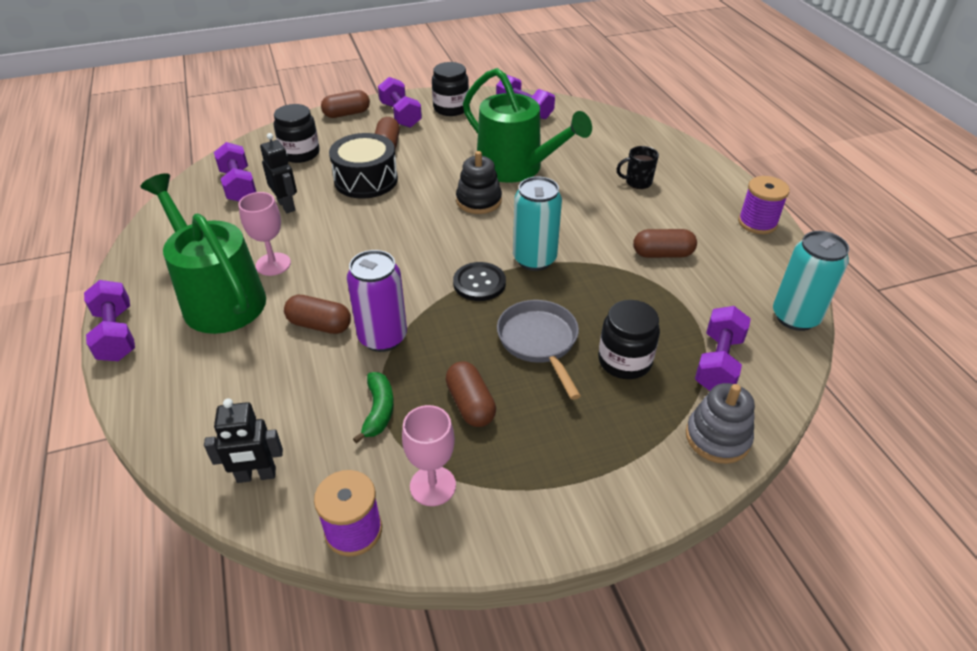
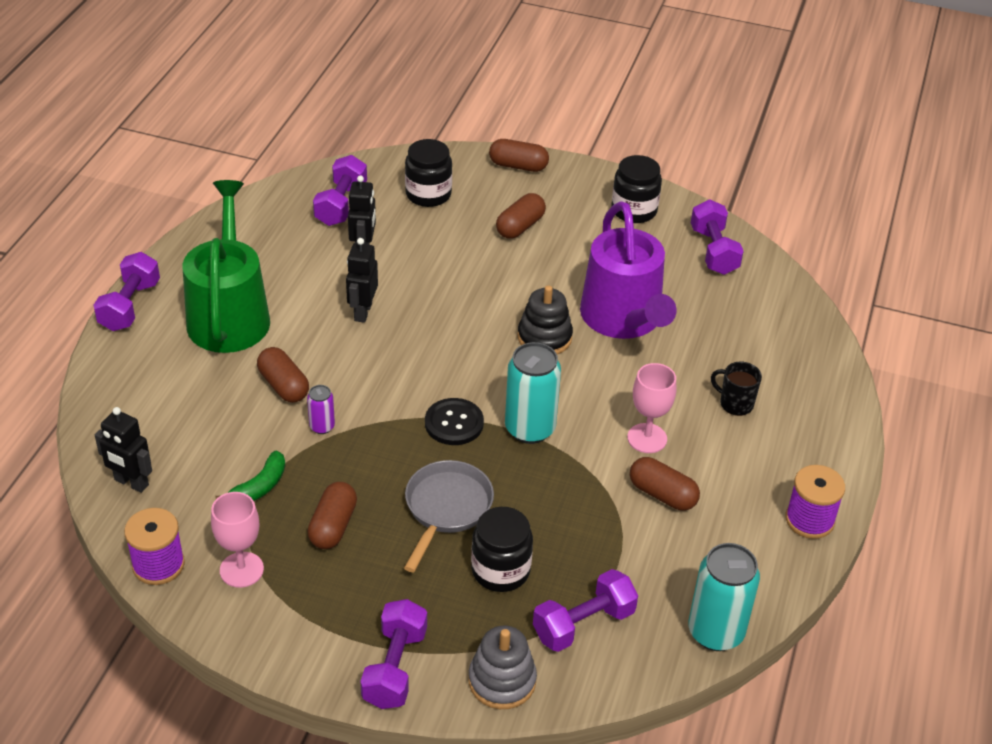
camera: 35 degrees right, 0 degrees up
pink goblet [238,192,291,276] -> pink goblet moved to [627,363,676,453]
black drum [329,133,398,199] -> none
purple can [347,250,407,352] -> purple can [307,385,335,434], size x0.49
purple dumbbell [378,77,422,128] -> purple dumbbell moved to [360,599,427,709]
green watering can [463,68,592,183] -> purple watering can [580,201,677,339]
none -> black robot [346,238,378,323]

